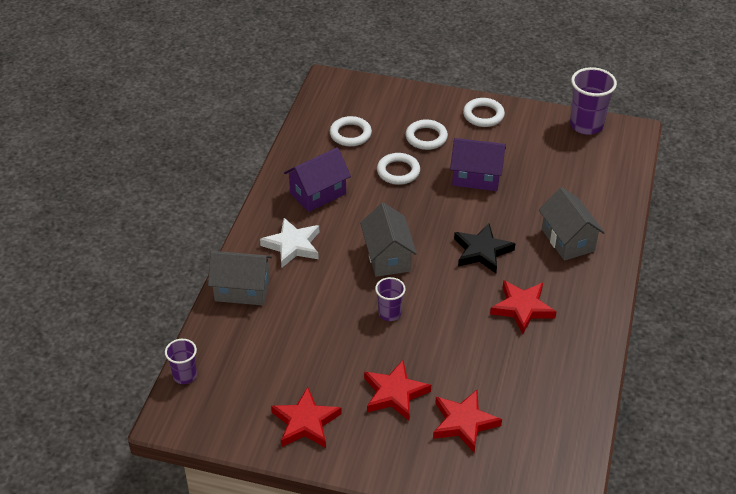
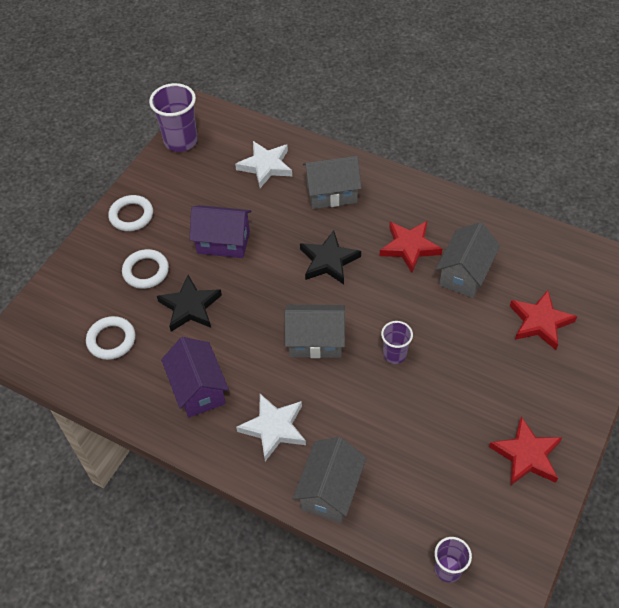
camera: 75 degrees left, 10 degrees up
red star [364,360,431,421] -> none
white ring [377,153,420,185] -> black star [157,275,222,332]
purple house [450,138,506,191] -> purple house turned 75 degrees clockwise [189,205,251,258]
none -> white star [235,141,292,188]
none -> grey house [436,222,500,298]

